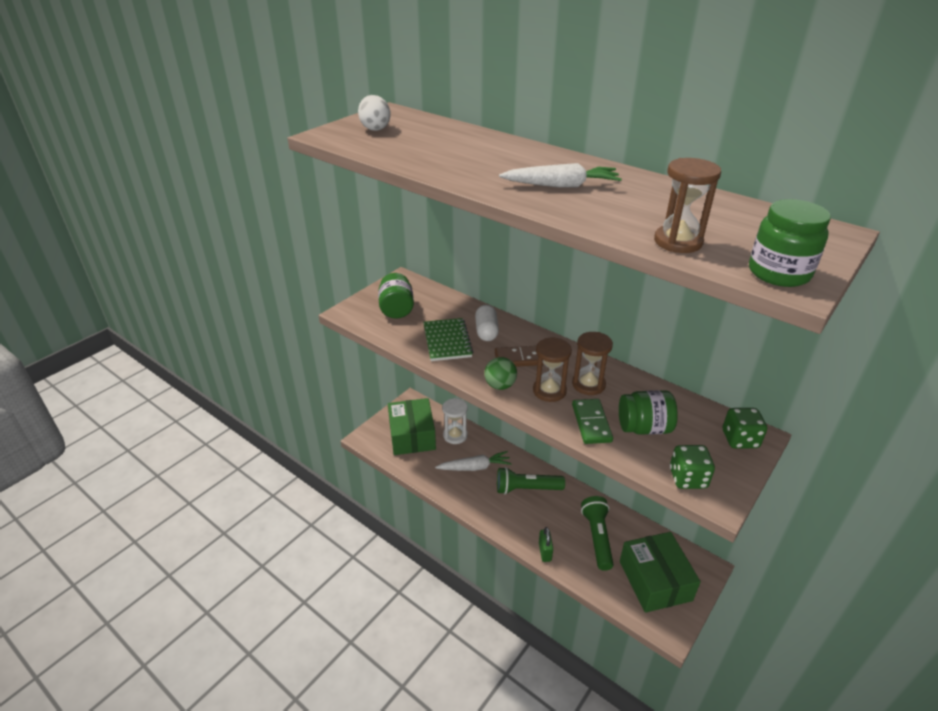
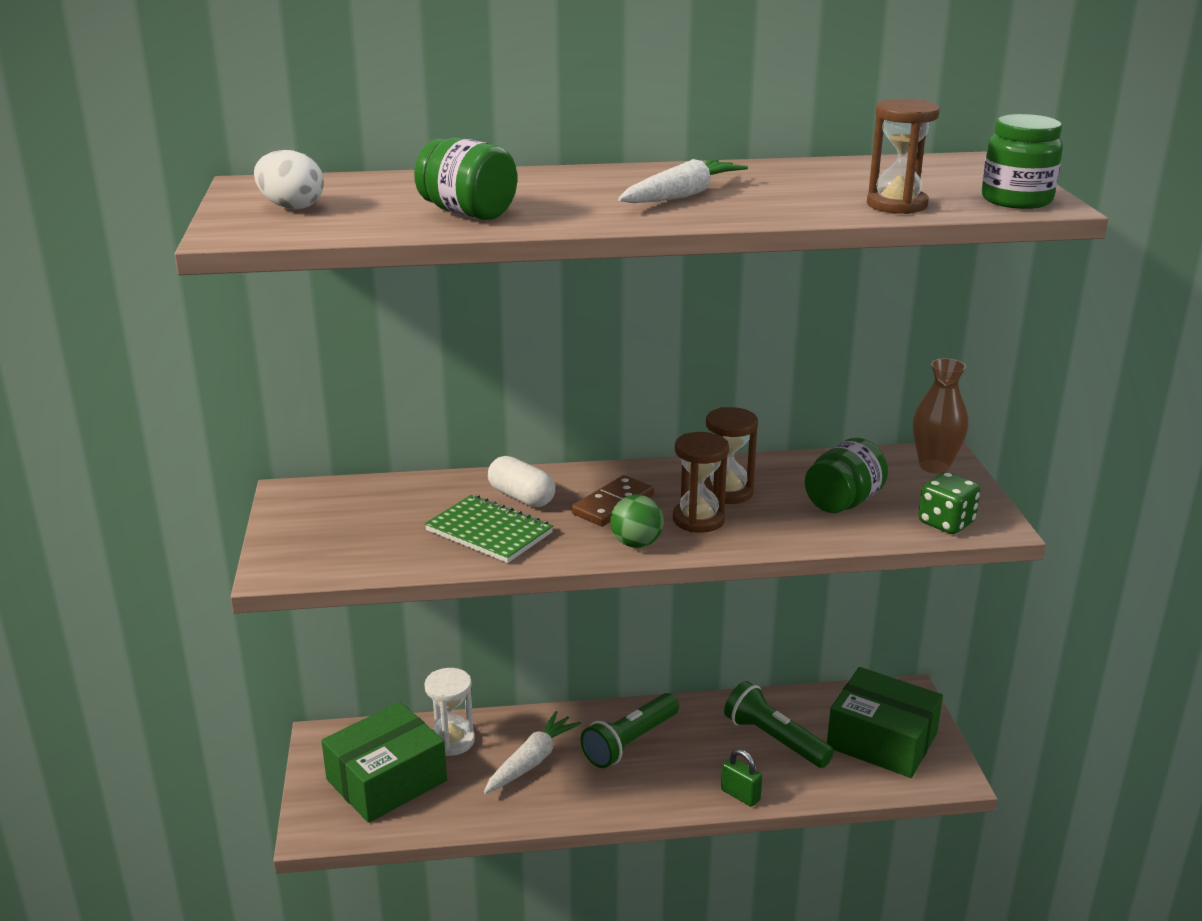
camera: 45 degrees left, 10 degrees down
green jar [378,273,414,318] -> green jar moved to [414,138,517,220]
green box [388,398,436,455] -> green box turned 75 degrees counterclockwise [321,702,447,823]
green domino [572,399,613,444] -> none
green dice [723,408,767,449] -> brown vase [913,358,968,474]

